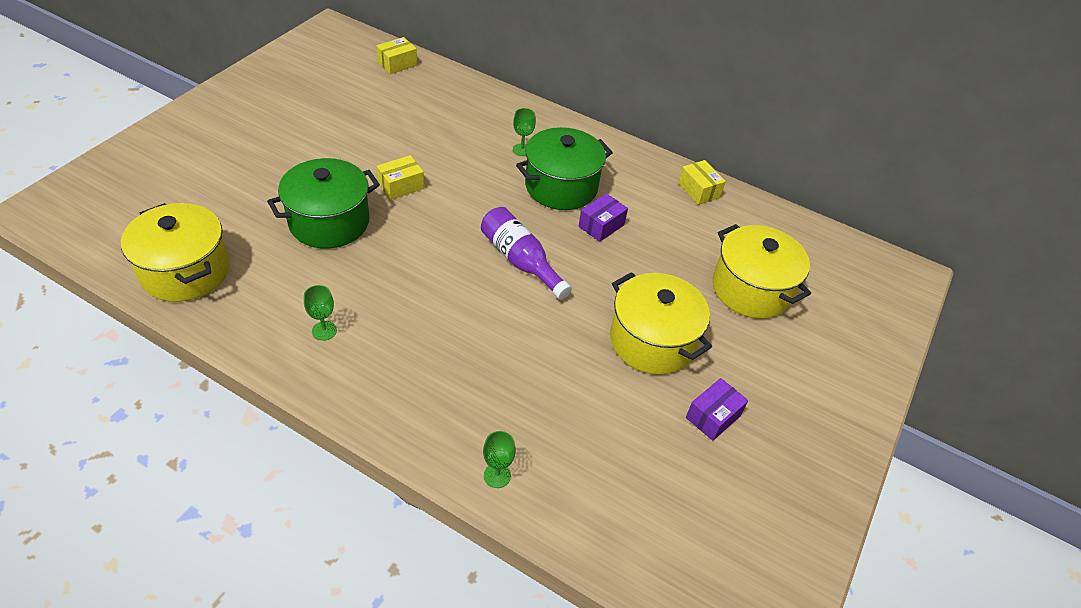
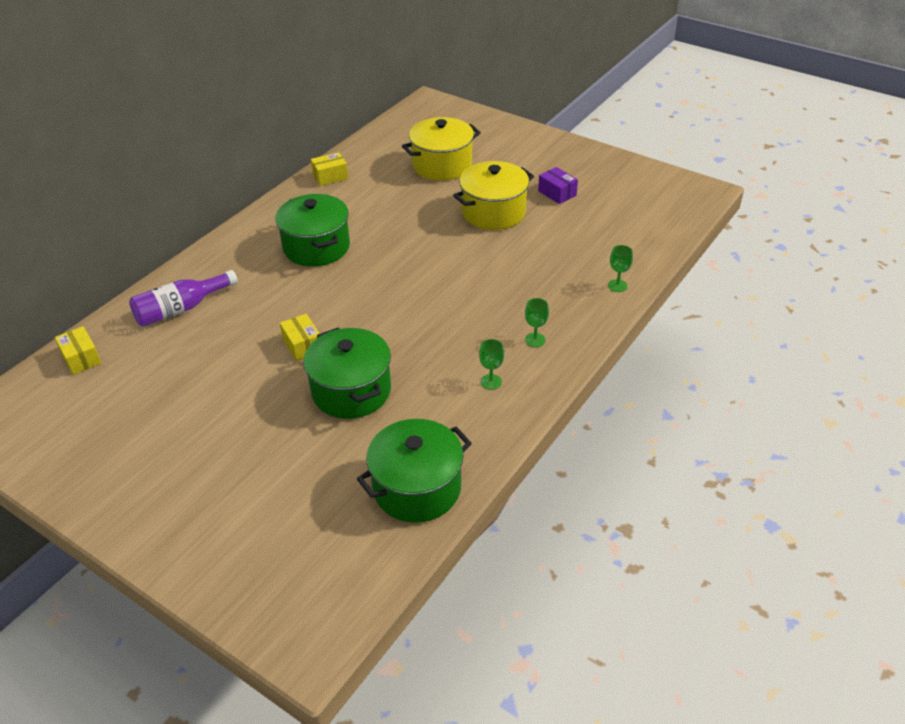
camera: 80 degrees left, 5 degrees down
yellow pot [121,203,230,302] -> green pot [357,419,472,523]
purple bottle [481,207,572,300] -> purple bottle moved to [129,270,238,327]
green goblet [513,108,536,156] -> green goblet moved to [525,298,549,347]
purple box [579,193,628,242] -> none

